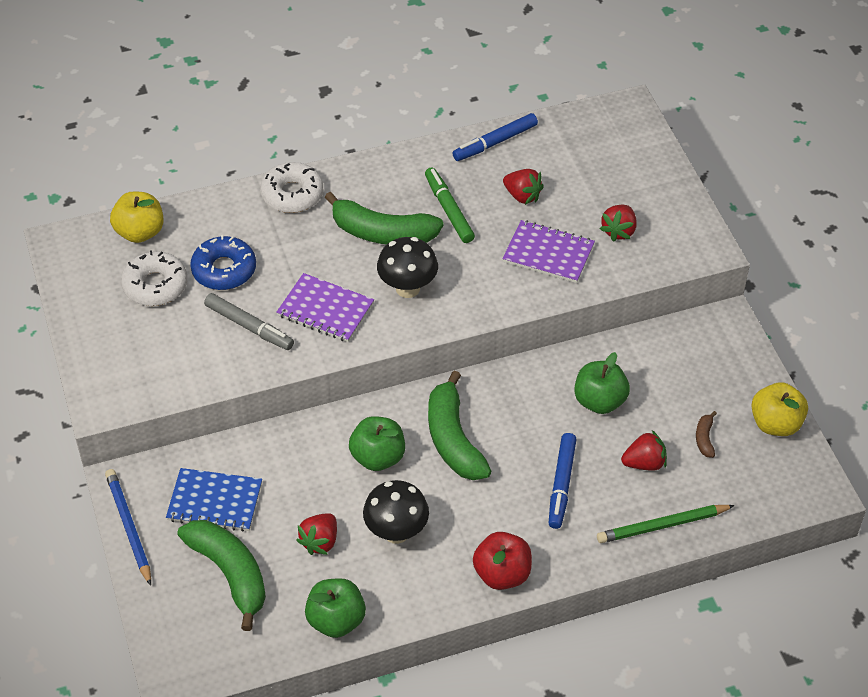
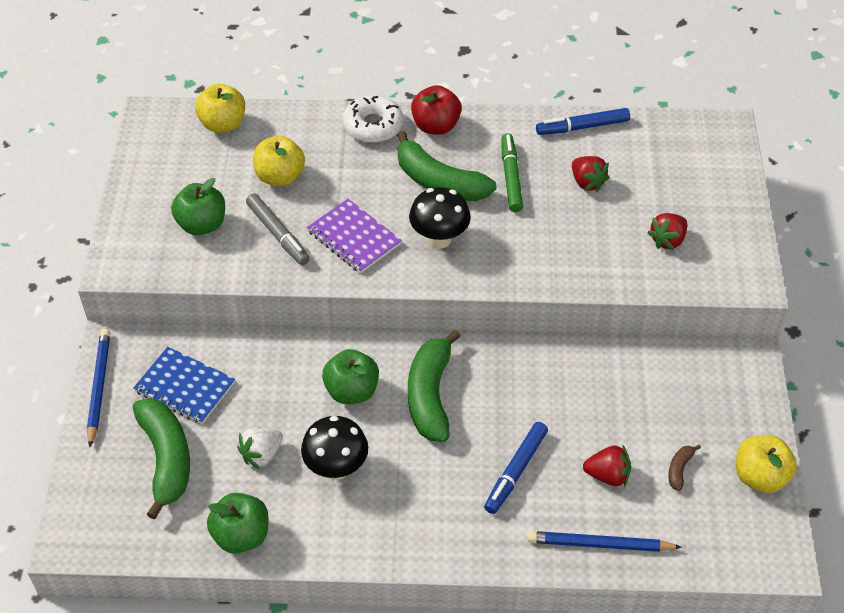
camera: 20 degrees right, 0 degrees up
white donut [121,250,187,306] -> none
blue donut [190,235,256,290] -> yellow apple [253,135,305,186]
red strawberry [296,513,337,555] -> white strawberry [237,428,283,469]
red apple [473,532,532,590] -> red apple moved to [411,85,462,135]
purple notebook [503,220,595,283] -> none
green apple [574,352,630,414] -> green apple moved to [171,178,225,235]
green pencil [597,505,735,543] -> blue pencil [527,531,682,552]

